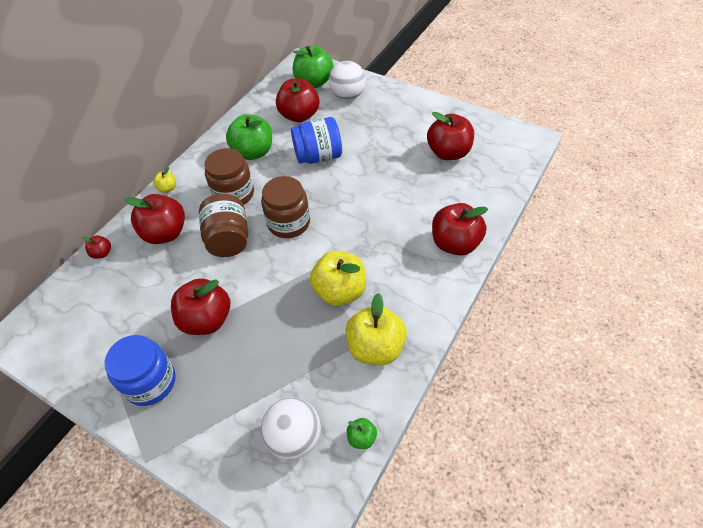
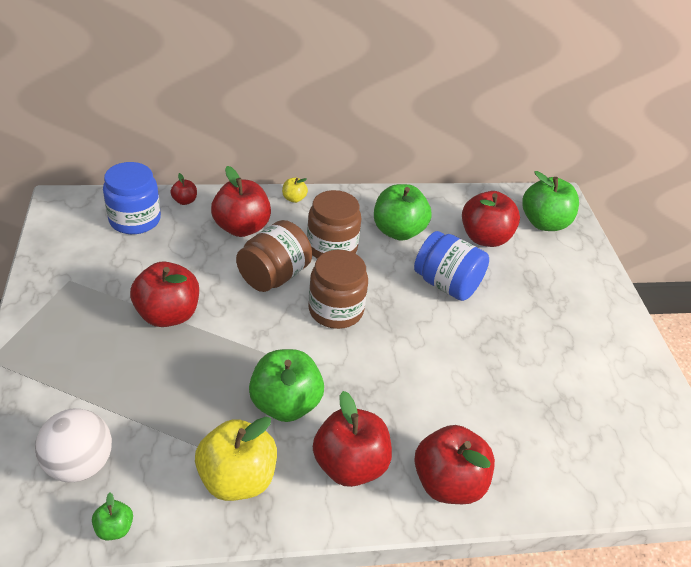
camera: 45 degrees right, 10 degrees down
blue jar [104,335,176,406] -> blue jar moved to [103,162,161,234]
yellow apple [310,251,366,306] -> green apple [249,349,324,422]
white ball [329,61,366,100] -> none
red apple [427,112,474,160] -> red apple moved to [313,391,392,487]

